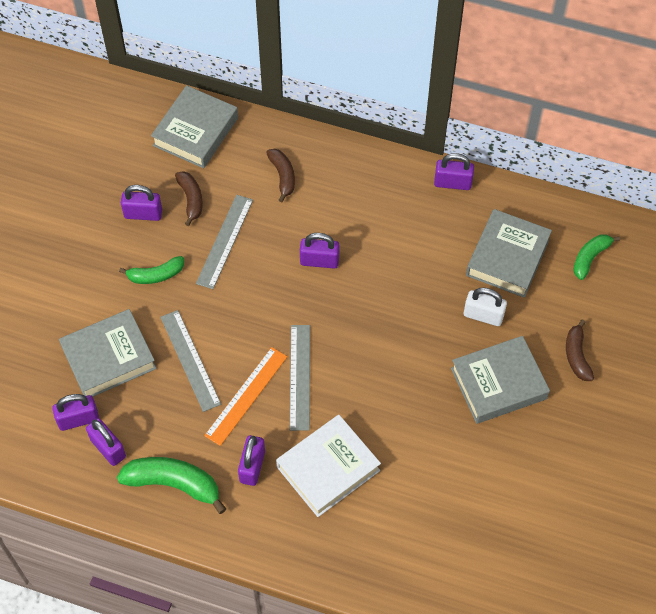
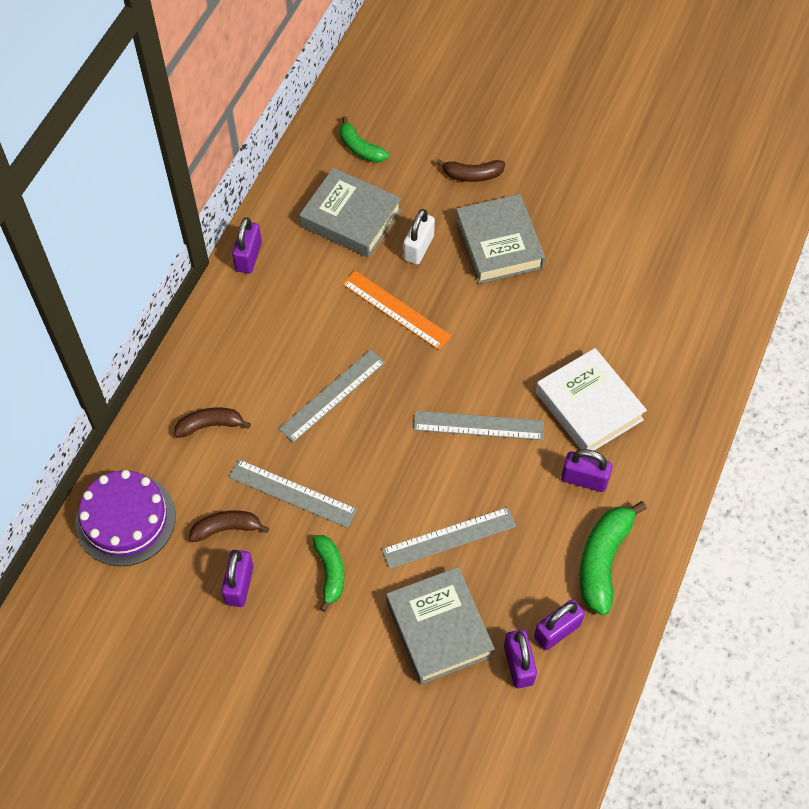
camera: 85 degrees left, 0 degrees up
grey book [151,85,238,168] -> purple cake [75,470,176,566]
orange ruler [204,347,287,446] -> orange ruler moved to [342,271,451,350]
purple padlock [300,233,339,269] -> grey ruler [279,349,386,443]

